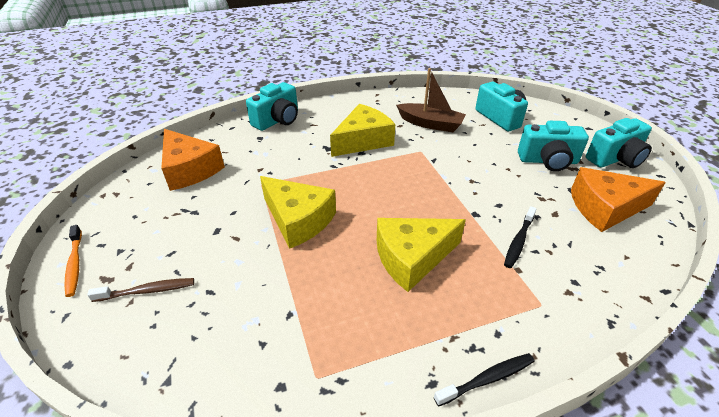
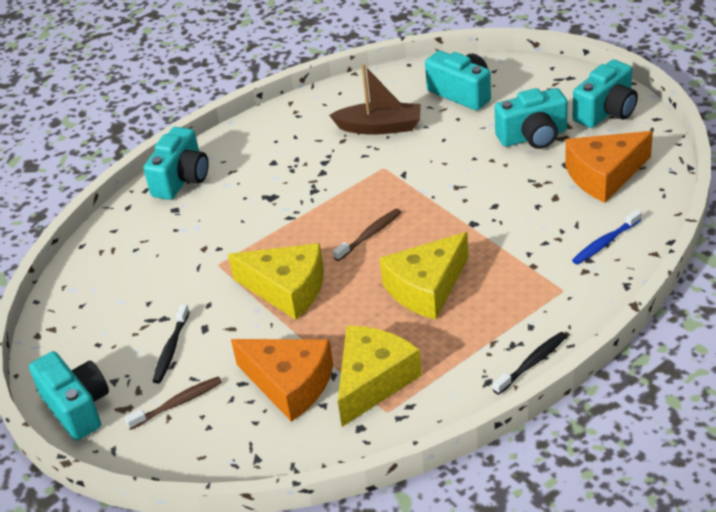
camera: 15 degrees left, 0 degrees up
orange toothbrush [64,225,82,297] -> turquoise camera [29,351,109,440]
orange cheese [161,129,225,191] -> orange cheese moved to [231,339,333,422]
yellow cheese [330,104,395,157] -> yellow cheese moved to [338,325,422,427]
black toothbrush [504,206,537,268] -> black toothbrush moved to [153,304,190,383]
none -> brown toothbrush [333,209,401,261]
none -> blue toothbrush [572,209,642,265]

